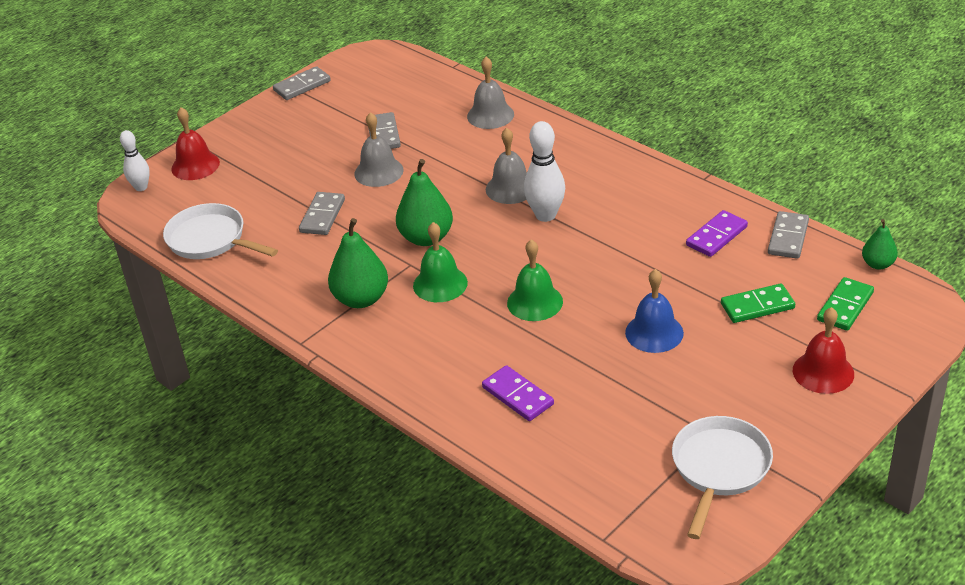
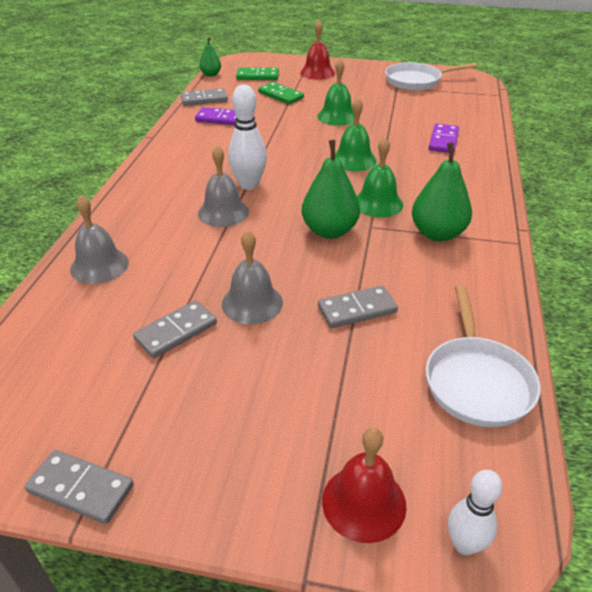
camera: 125 degrees left, 0 degrees up
blue bell [625,269,684,353] -> green bell [317,59,354,126]

